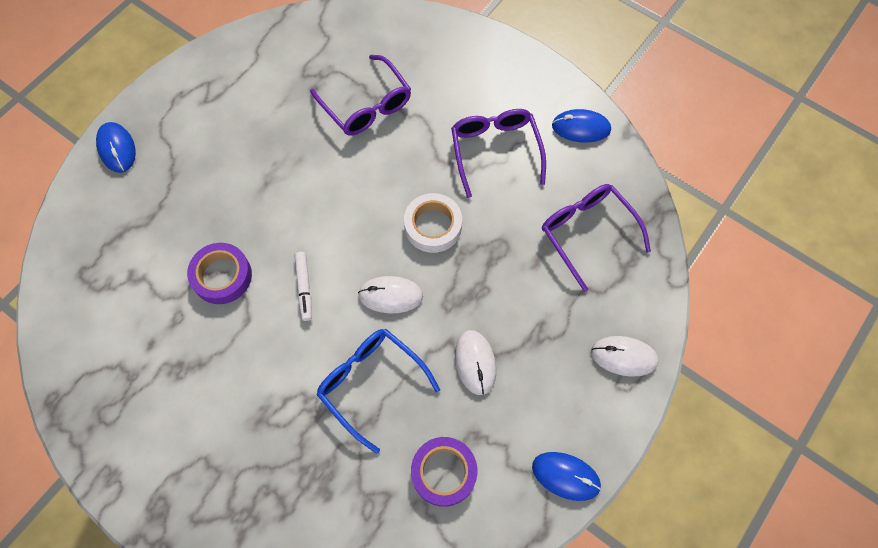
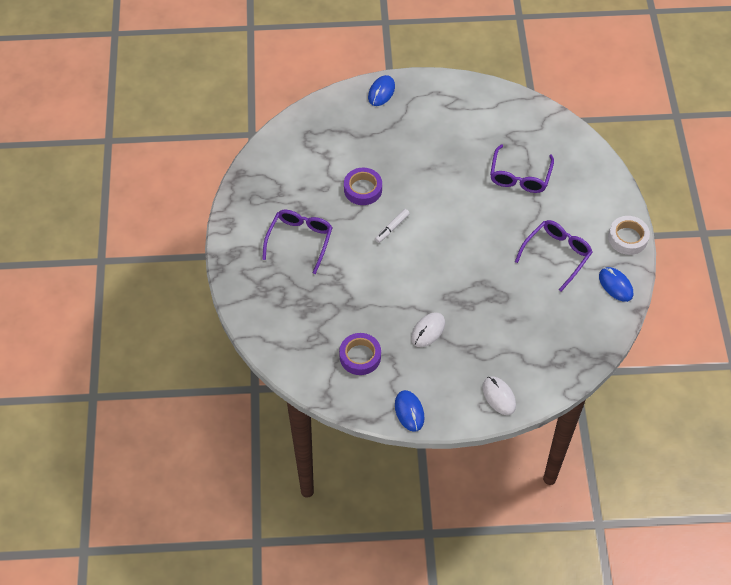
camera: 50 degrees right, 10 degrees down
blue glasses [317,329,440,454] -> none
white mouse [358,276,423,313] -> none
white tape [404,193,462,253] -> white tape moved to [608,216,650,255]
purple glasses [542,184,651,292] -> purple glasses moved to [262,210,333,274]

